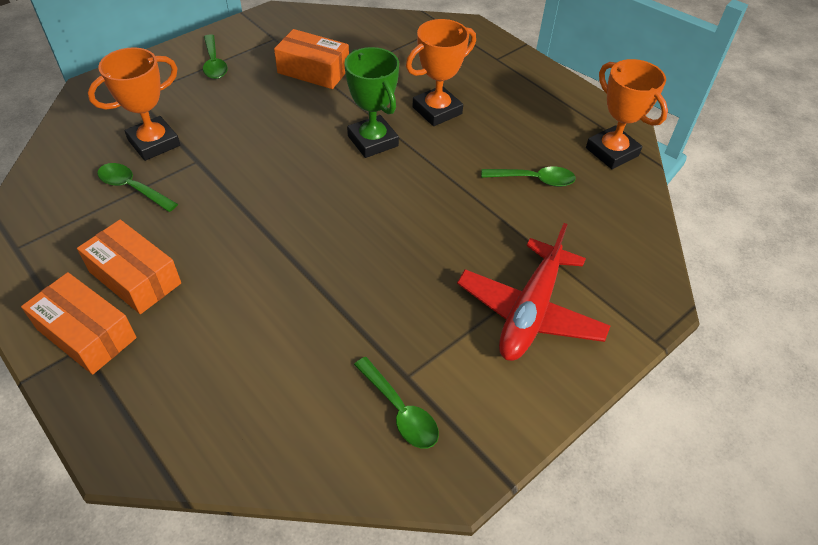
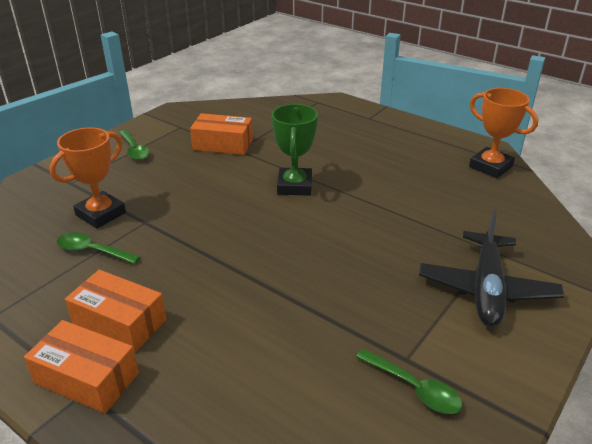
camera: 10 degrees left, 15 degrees down
green trophy [344,47,399,158] -> green trophy turned 45 degrees clockwise [271,104,318,196]
orange trophy [406,19,476,126] -> none
red plane [457,223,610,361] -> black plane [419,210,564,327]
green spoon [481,167,576,187] -> none

